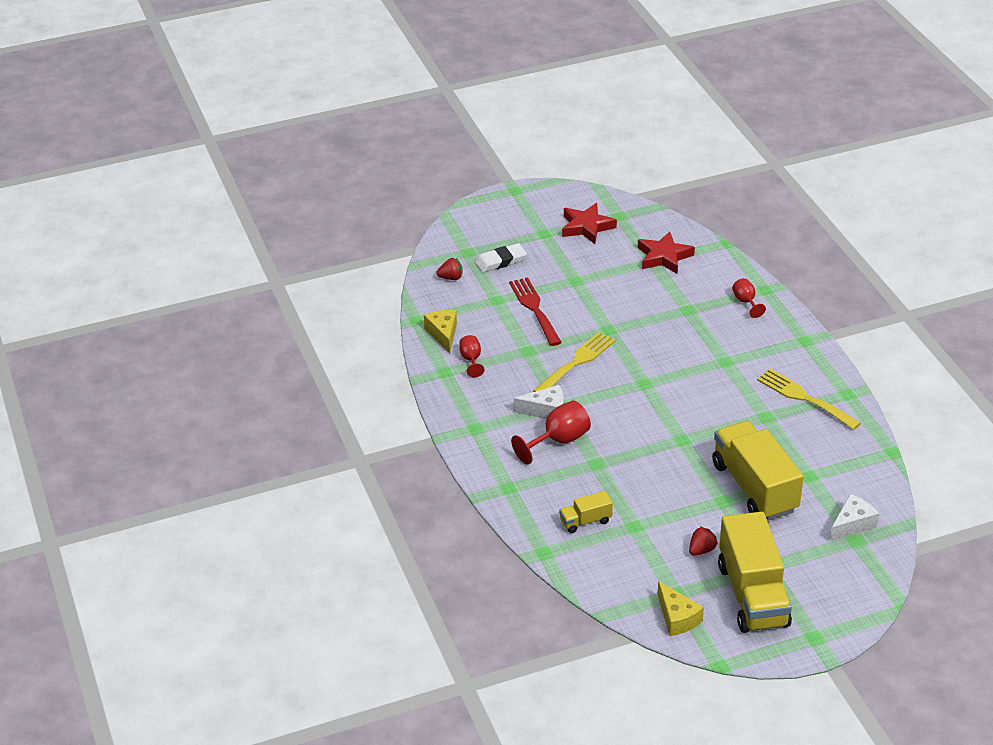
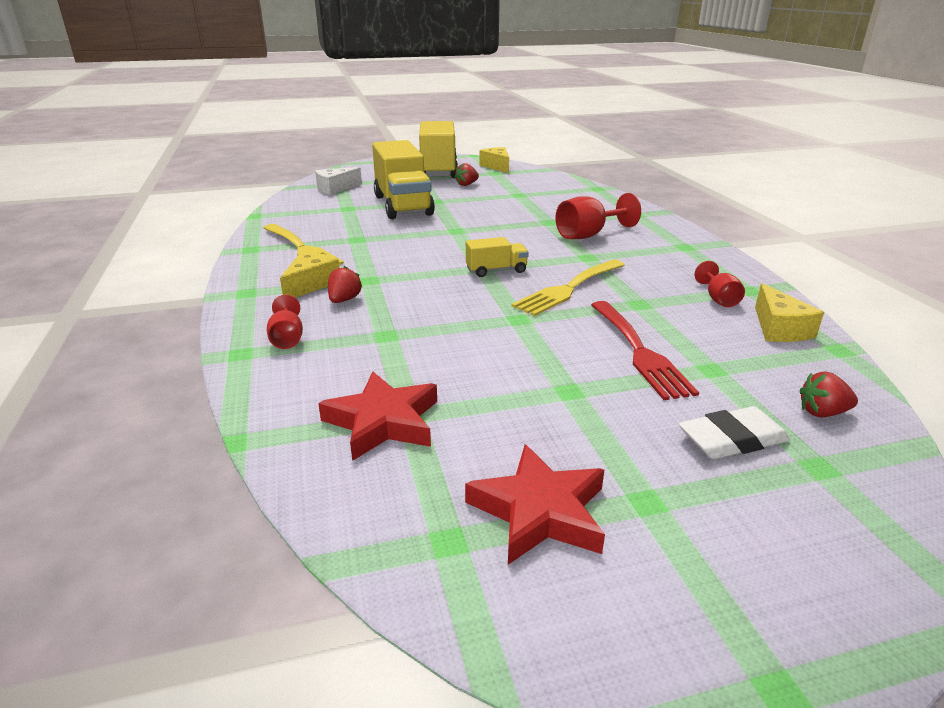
camera: 175 degrees left, 10 degrees down
white cheese [514,385,564,419] -> none
yellow truck [559,491,613,533] -> yellow truck moved to [466,237,529,277]
none -> yellow cheese [280,252,340,298]
none -> red strawberry [328,266,362,303]

